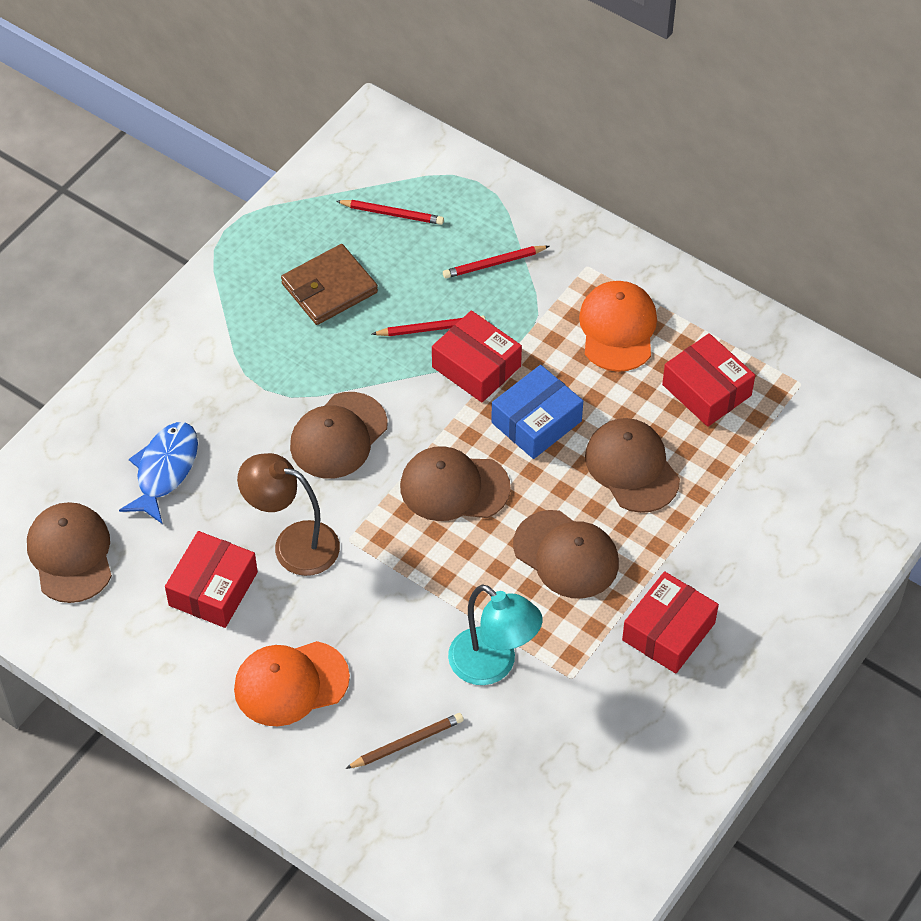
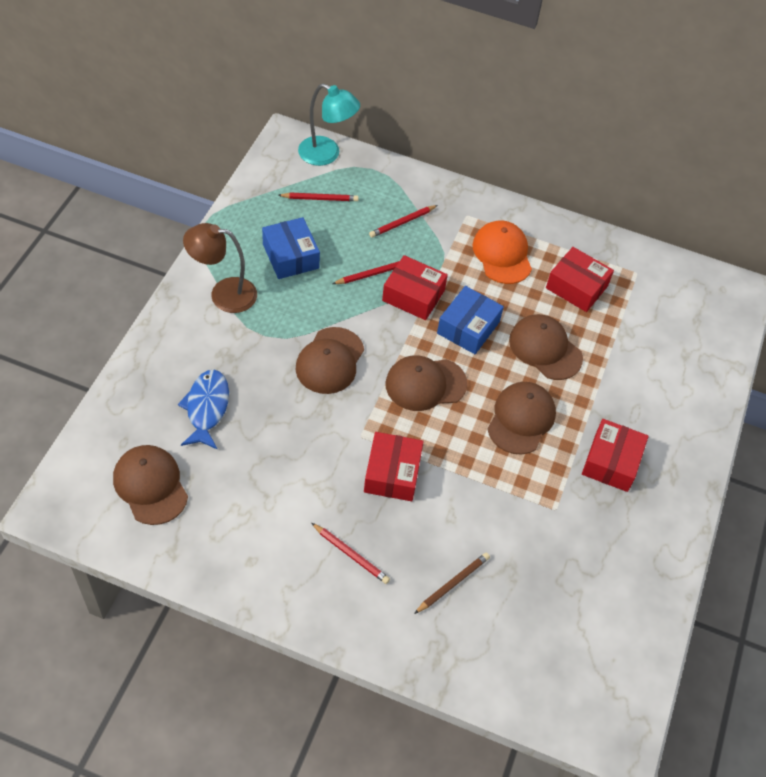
camera: 20 degrees left, 0 degrees up
red box [165,531,258,628] -> red box moved to [364,432,424,501]
orange cap [234,641,350,726] -> red pencil [311,523,390,584]
brown lamp [237,453,340,576] -> brown lamp moved to [183,223,257,313]
brown wallet [281,244,378,325] -> blue box [262,217,320,279]
turquoise lamp [448,584,543,685] -> turquoise lamp moved to [298,84,360,166]
brown cap [513,510,619,599] -> brown cap turned 90 degrees counterclockwise [487,382,556,455]

